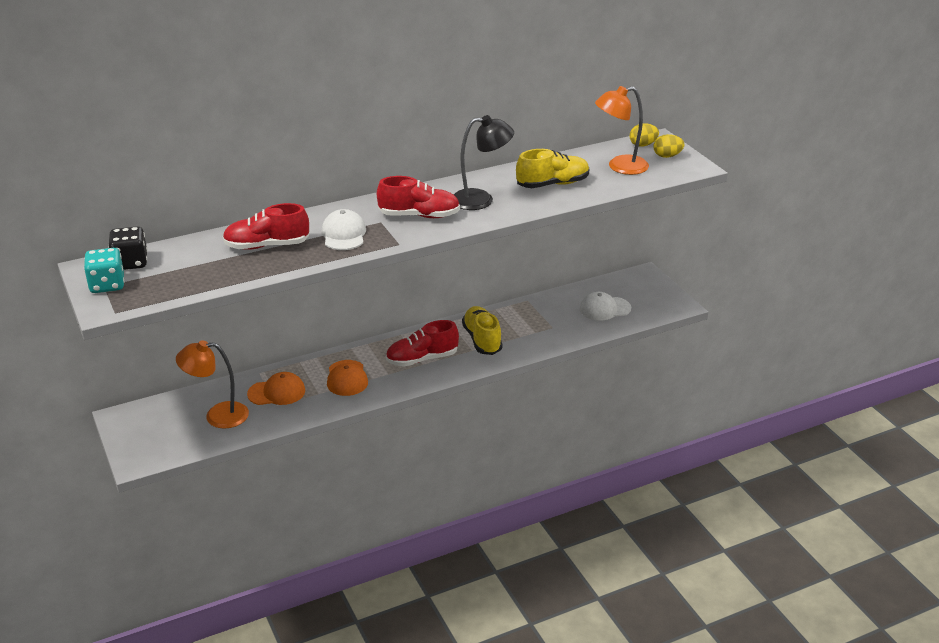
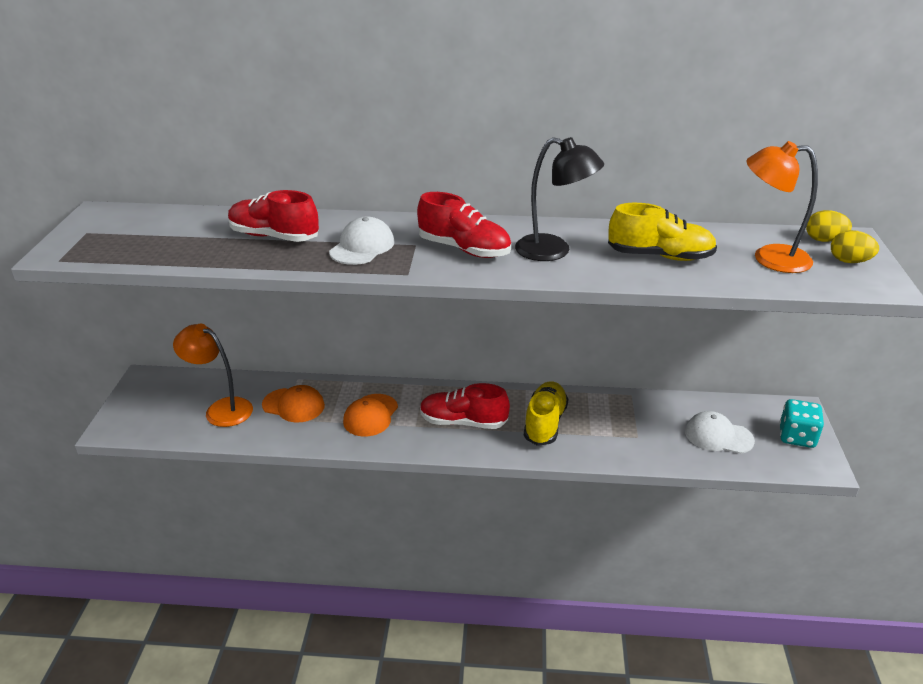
camera: 30 degrees right, 0 degrees up
turquoise dice [84,248,124,293] -> turquoise dice moved to [779,399,824,448]
black dice [108,226,148,270] -> none

